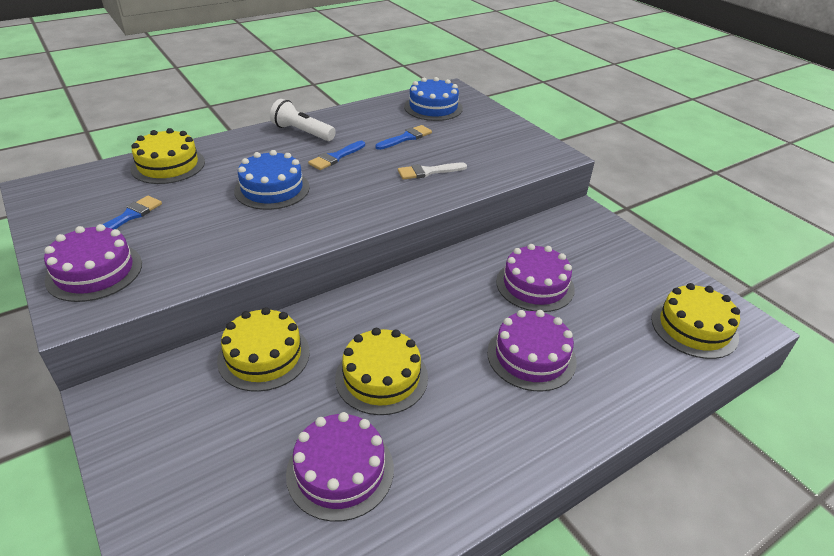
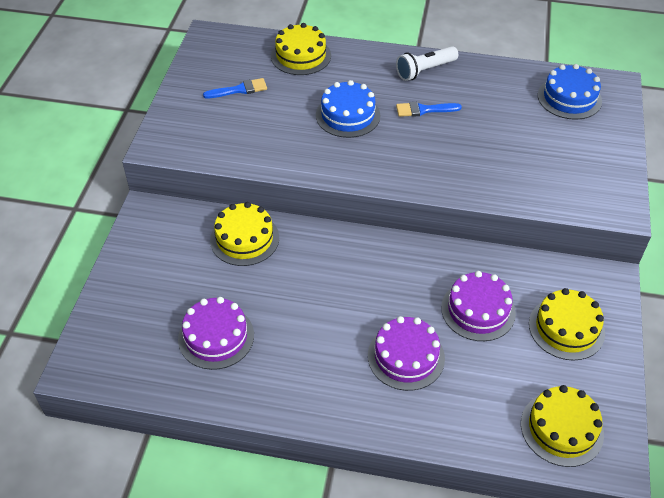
camera: 45 degrees right, 10 degrees up
purple cake [44,224,142,302] -> none
white flashlight [270,99,336,141] -> white flashlight turned 105 degrees counterclockwise [396,46,458,81]
yellow cake [335,328,428,415] -> yellow cake moved to [529,288,605,361]
blue brush [376,125,432,150] -> none
white brush [398,163,467,180] -> none

